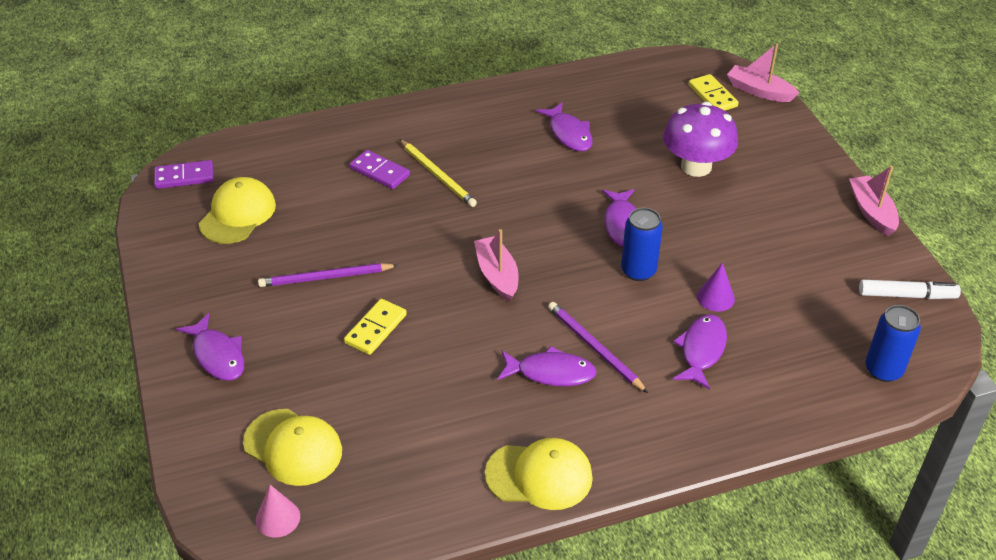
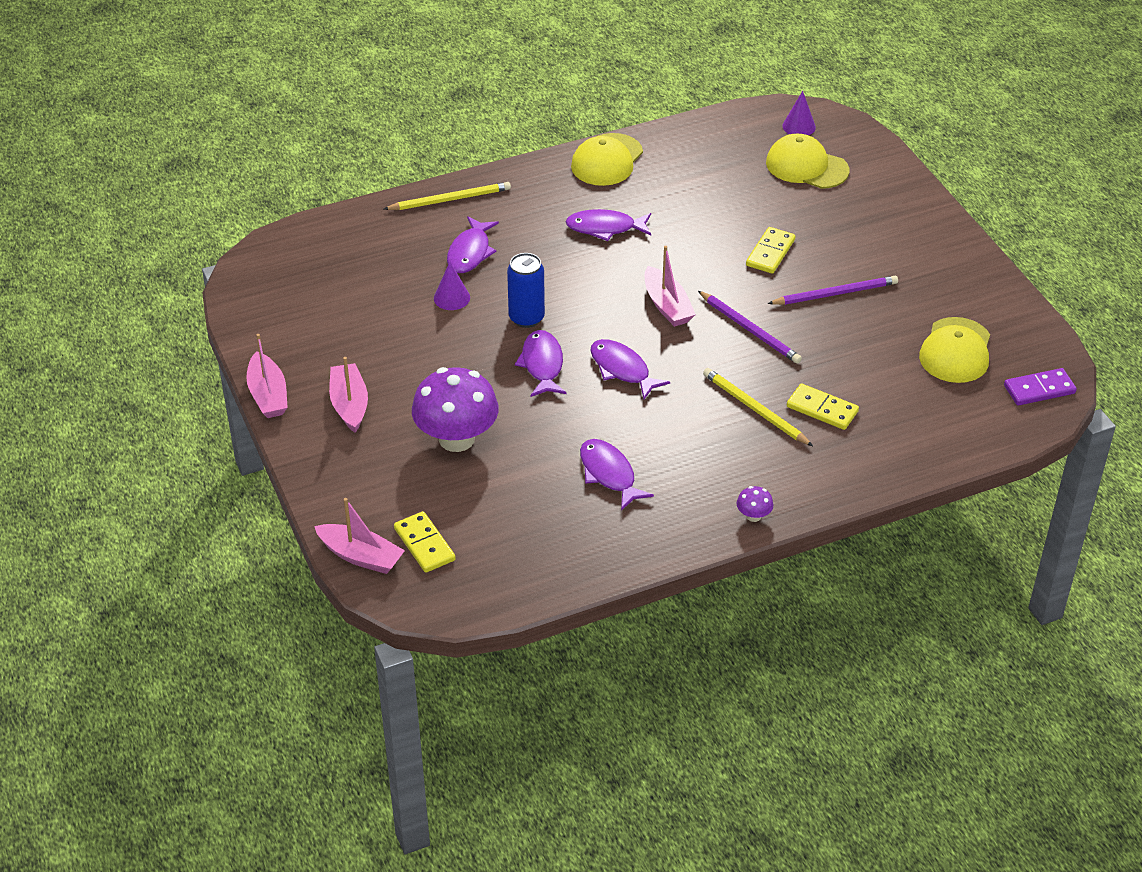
camera: 175 degrees right, 0 degrees up
purple fish [176,313,244,381] -> purple fish moved to [590,339,670,399]
pink cone [256,485,300,538] -> purple cone [782,91,816,135]
purple domino [350,150,410,189] -> yellow domino [787,384,859,430]
yellow cap [485,438,593,510] -> yellow cap turned 60 degrees counterclockwise [571,133,643,186]
purple pencil [548,302,648,393] -> purple pencil moved to [698,291,802,364]
white marker [859,279,961,299] -> none
blue can [865,305,921,382] -> none
none -> pink boat [329,357,368,433]
none -> yellow pencil [384,182,511,210]
none -> purple mushroom [737,486,773,522]

